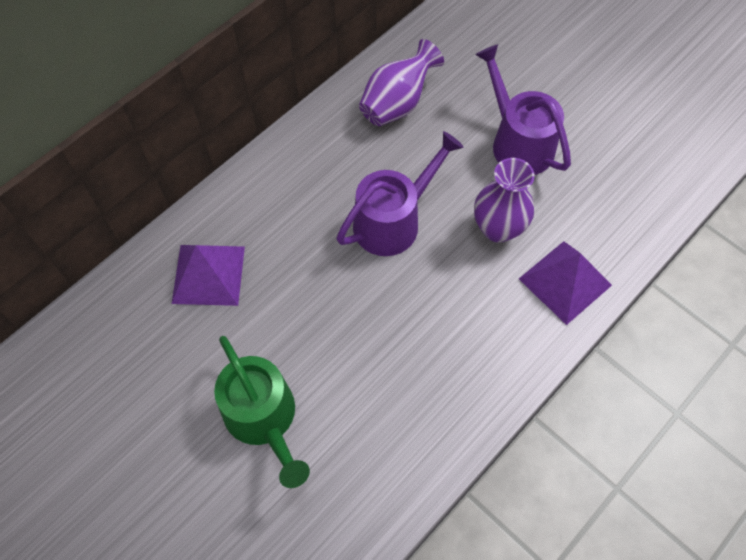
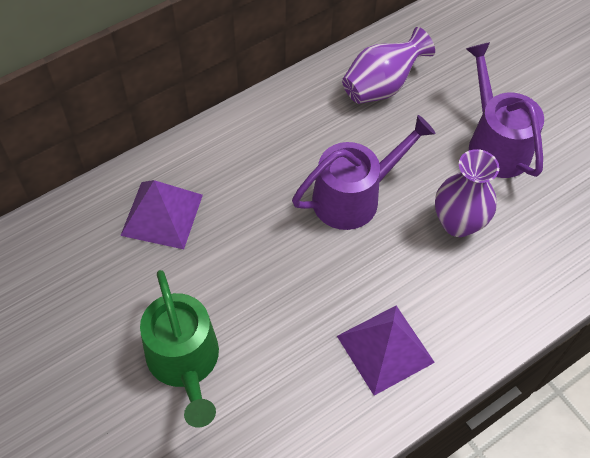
camera: 10 degrees right, 5 degrees down
purple pyramid [519,241,612,325] -> purple pyramid moved to [337,306,435,396]

